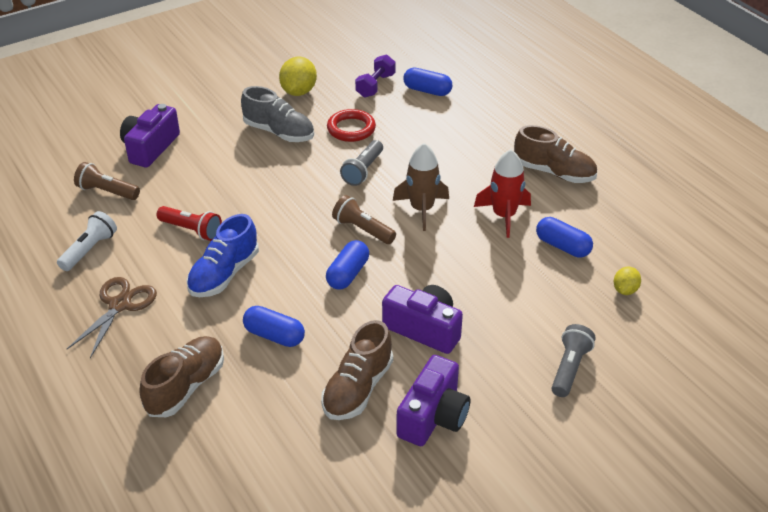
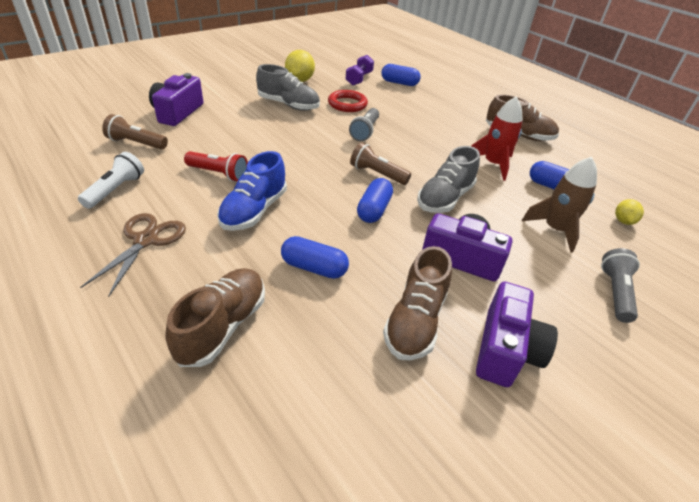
camera: 10 degrees left, 0 degrees up
brown rocket [393,143,449,231] -> brown rocket moved to [522,157,597,253]
none -> grey shoe [417,146,480,213]

